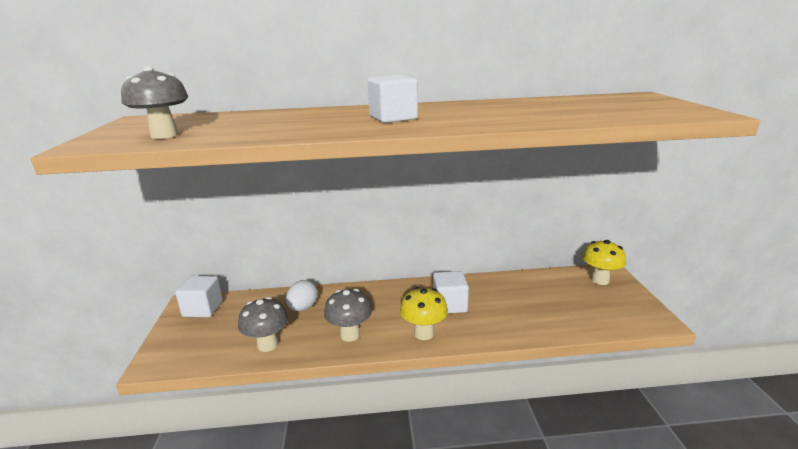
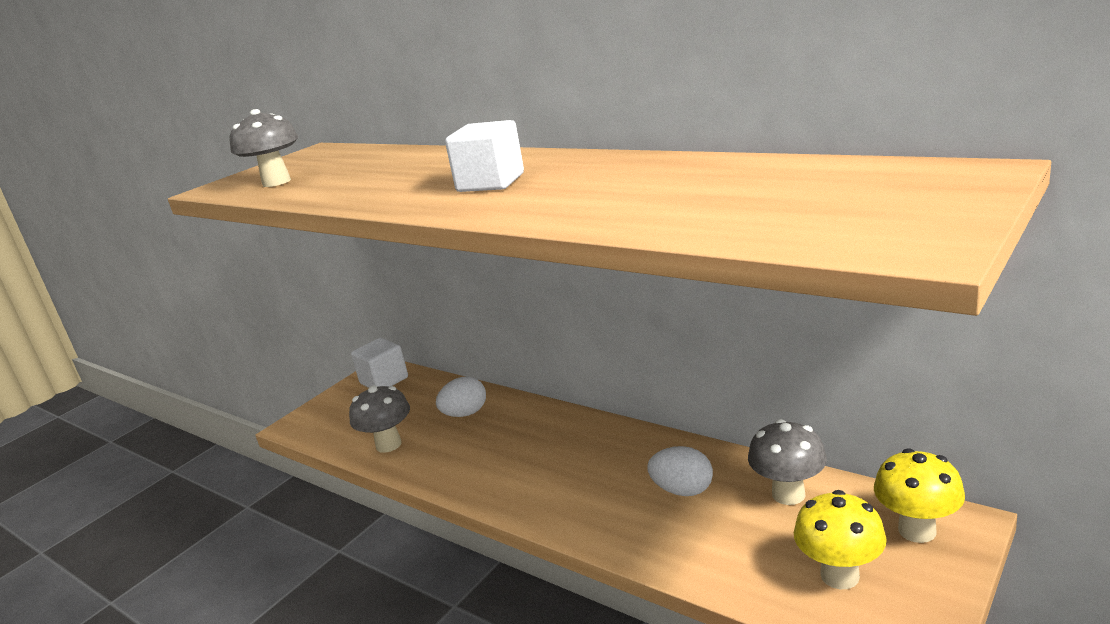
camera: 45 degrees right, 0 degrees up
grey mushroom [324,289,372,342] -> grey mushroom moved to [748,419,827,505]
yellow mushroom [400,287,448,340] -> yellow mushroom moved to [794,490,887,589]
white cube [433,271,469,314] -> none
none -> white egg [647,446,713,496]

